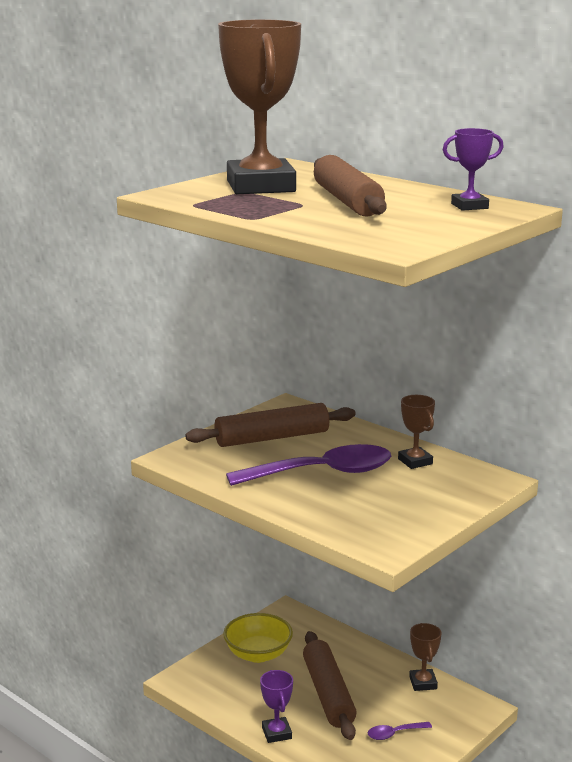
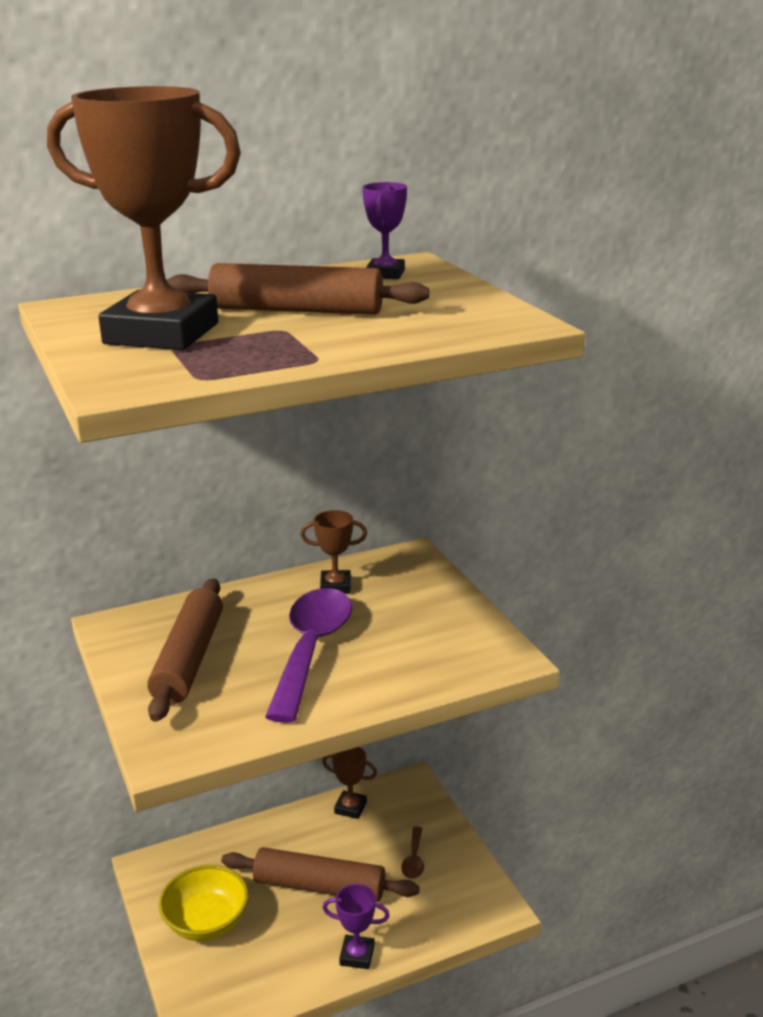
camera: 65 degrees left, 5 degrees up
purple spoon [368,722,432,740] -> brown spoon [401,826,424,879]

